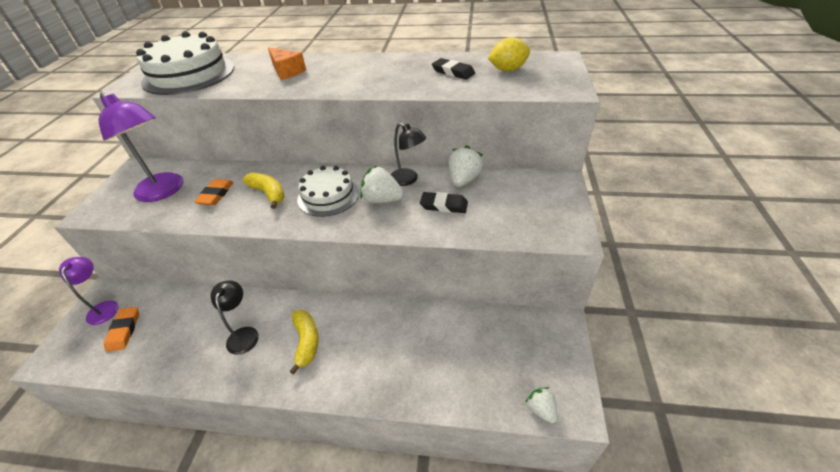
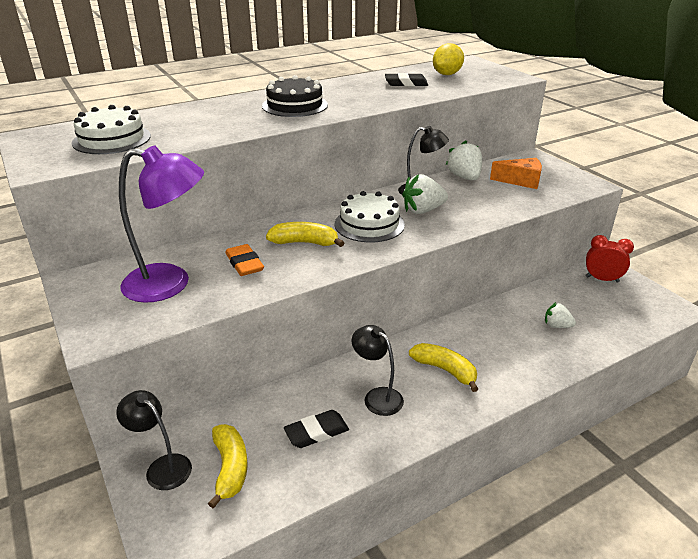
camera: 40 degrees left, 10 degrees down
purple lamp [59,257,118,325] -> black lamp [116,390,192,490]
orange eraser [104,307,139,352] -> yellow banana [208,424,248,509]
white cake [136,31,234,95] -> white cake [72,105,151,154], size x0.62
orange cheese [268,47,306,80] -> orange cheese moved to [490,158,542,189]
black eraser [420,192,468,213] -> black eraser moved to [284,410,349,448]
white strawberry [525,387,557,423] -> white strawberry moved to [545,302,576,328]
none -> black cake [262,75,328,117]
none -> red clock [586,235,634,283]

